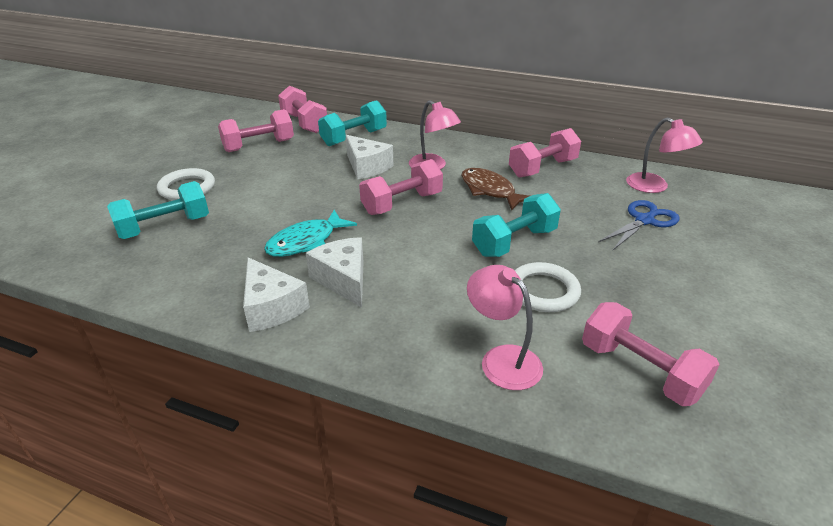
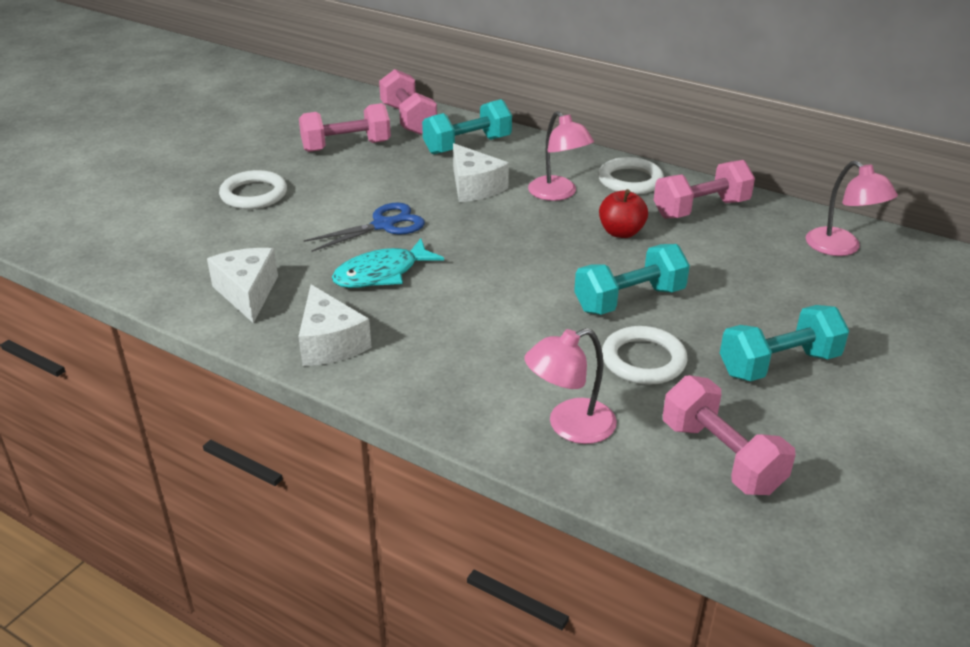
camera: 10 degrees right, 0 degrees up
turquoise dumbbell [107,181,209,239] -> turquoise dumbbell moved to [720,305,849,381]
white cheese [306,237,364,308] -> white cheese moved to [207,248,278,323]
pink dumbbell [359,159,443,215] -> none
brown fish [461,168,529,210] -> red apple [599,189,648,238]
pink lamp [467,265,543,390] -> pink lamp turned 90 degrees counterclockwise [524,328,617,444]
blue scissors [598,200,680,250] -> blue scissors moved to [304,202,425,252]
none -> white ring [598,157,664,195]

